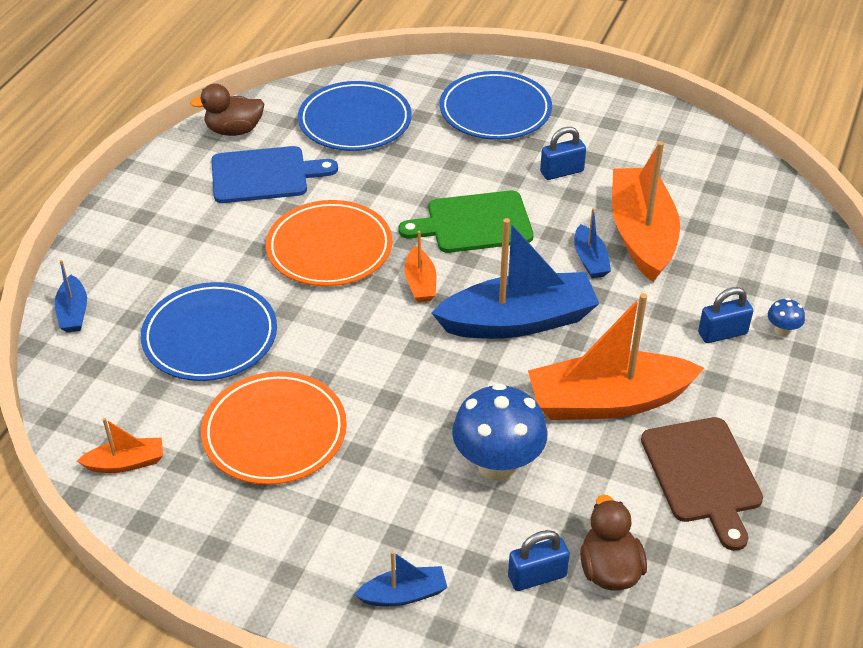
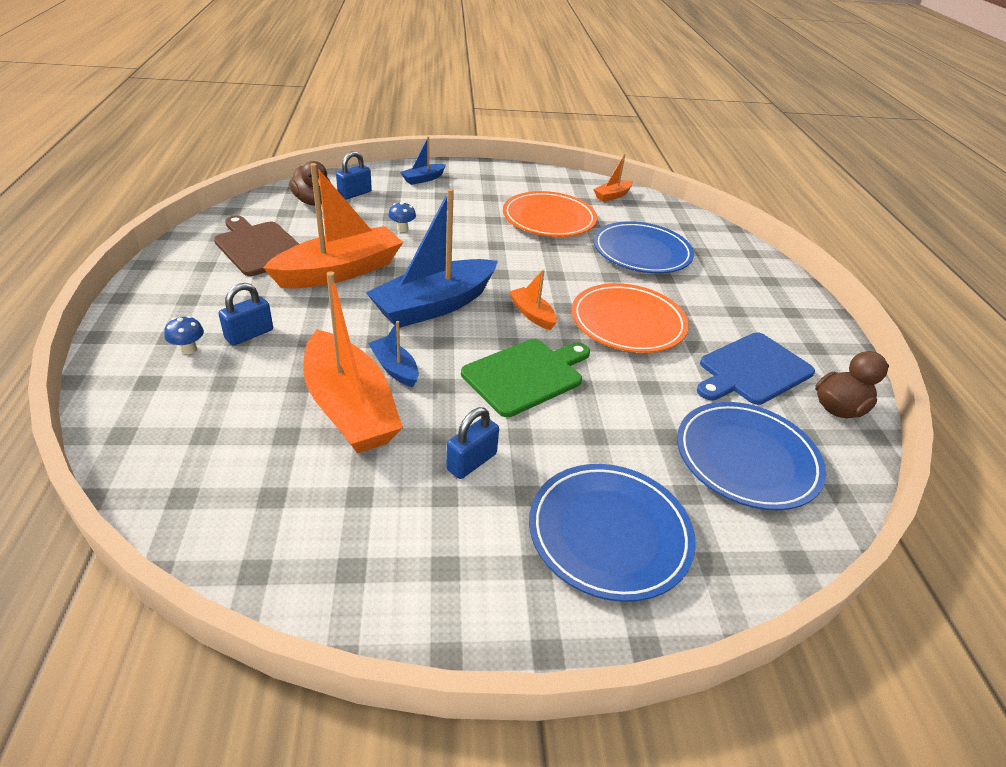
camera: 150 degrees right, 5 degrees down
blue boat [55,260,87,333] -> none
blue mushroom [452,383,547,481] -> blue mushroom [388,202,416,232], size x0.43

